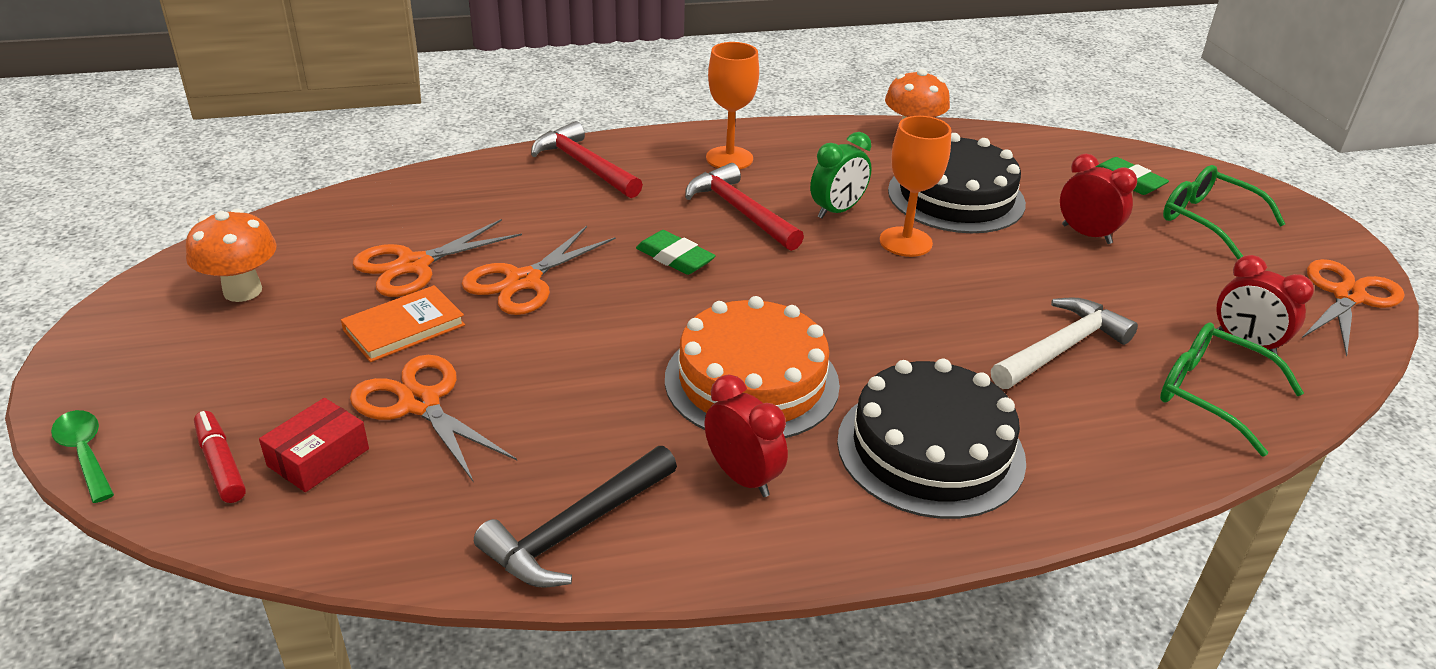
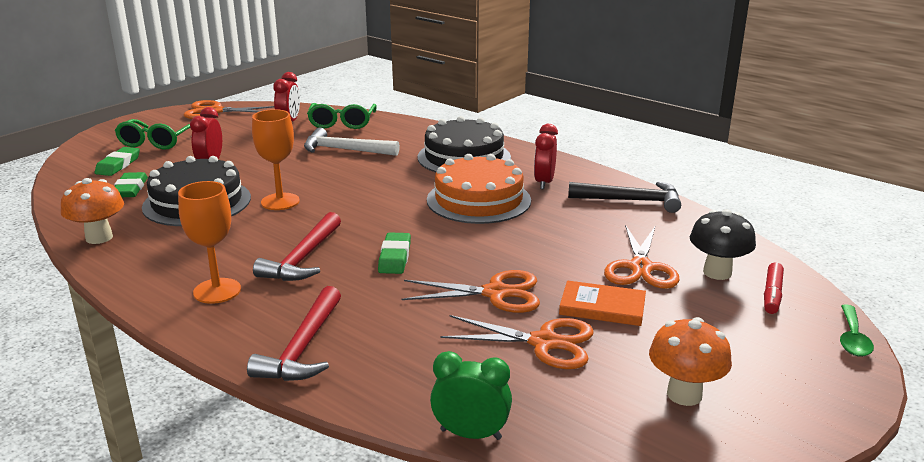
camera: 125 degrees left, 10 degrees down
red box [259,398,369,492] -> black mushroom [690,209,756,280]
green clock [810,132,872,219] -> green clock moved to [430,351,512,440]
none -> green eraser [114,172,148,197]

